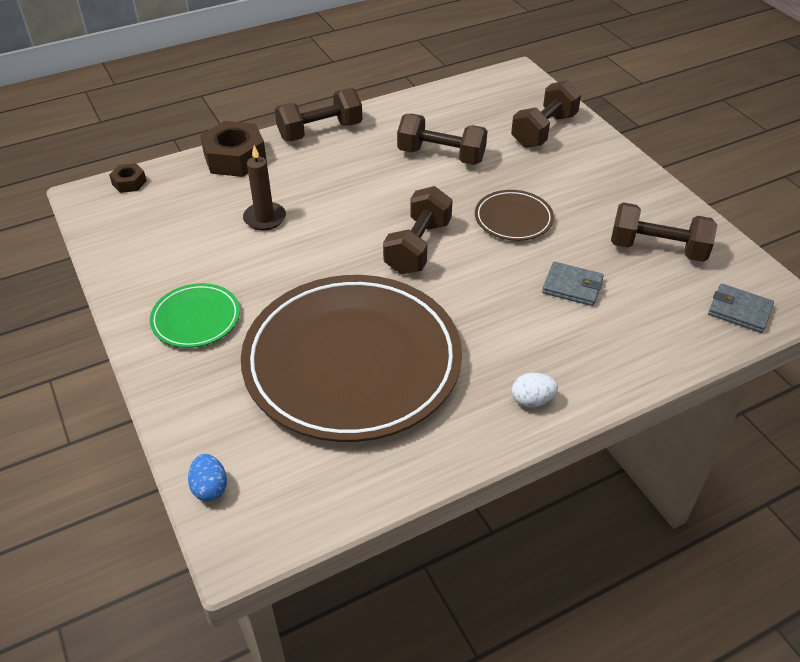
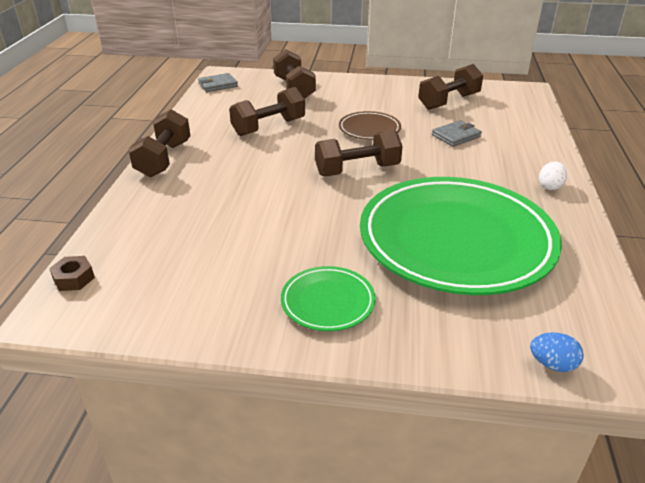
camera: 55 degrees left, 10 degrees down
brown nut [200,121,267,177] -> none
brown plate [241,275,462,442] -> green plate [360,177,562,295]
brown candle [243,145,286,231] -> none
brown dumbbell [383,186,452,274] -> brown dumbbell turned 75 degrees counterclockwise [315,130,403,176]
grey wallet [708,283,774,333] -> grey wallet moved to [198,73,238,92]

